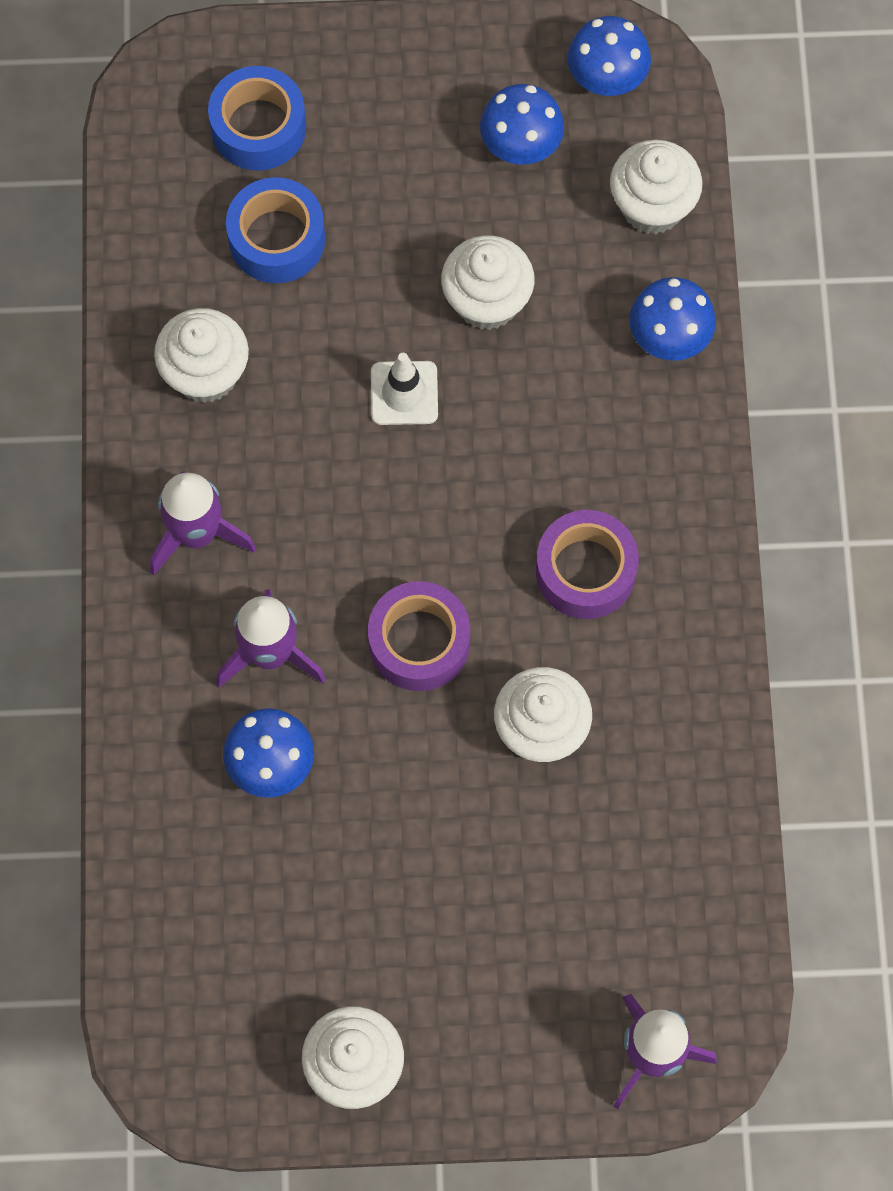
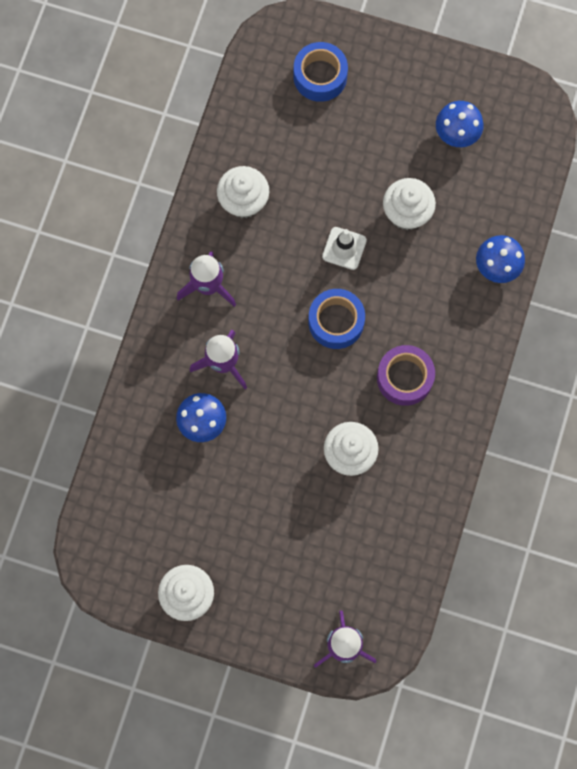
camera: 20 degrees right, 5 degrees up
blue tape [226,177,325,283] -> blue tape moved to [308,289,365,349]
purple tape [368,581,470,691] -> none
blue mushroom [568,16,651,96] -> none
white cupcake [610,140,703,234] -> none

